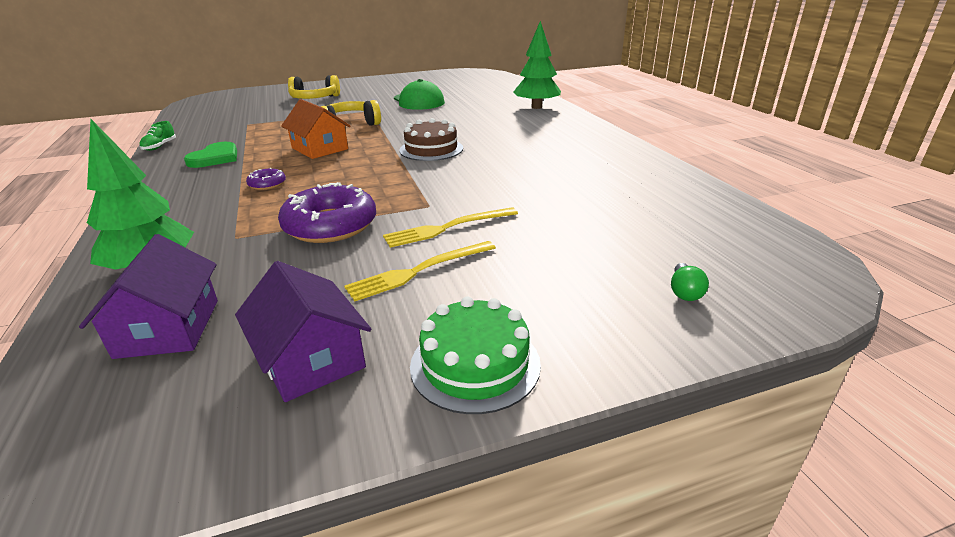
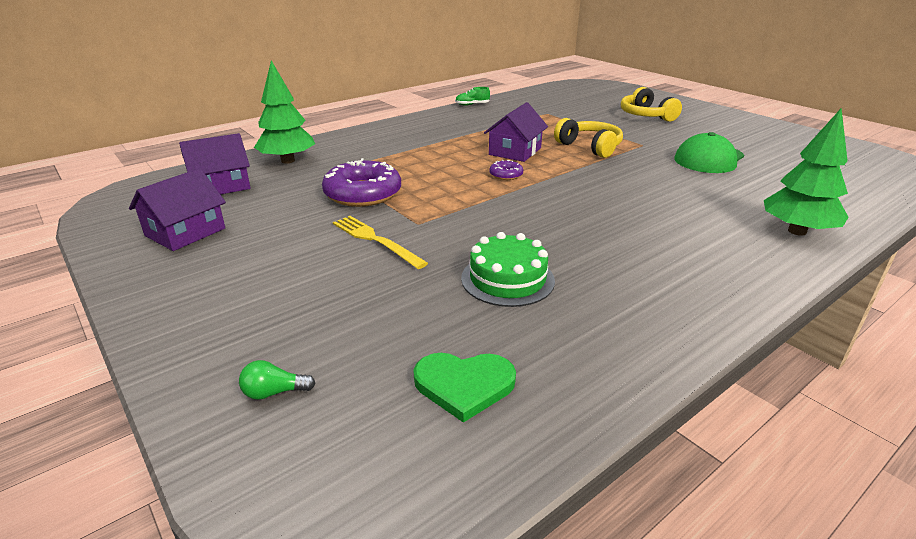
camera: 70 degrees right, 0 degrees up
green heart [184,142,237,168] -> green heart moved to [413,353,516,423]
purple donut [246,168,286,190] -> purple donut moved to [489,160,523,180]
orange house [281,99,350,159] -> purple house [484,102,548,162]
yellow fork [344,241,496,301] -> none
brown cake [399,118,463,161] -> none
green cake [410,296,541,414] -> green cake moved to [461,232,555,307]

